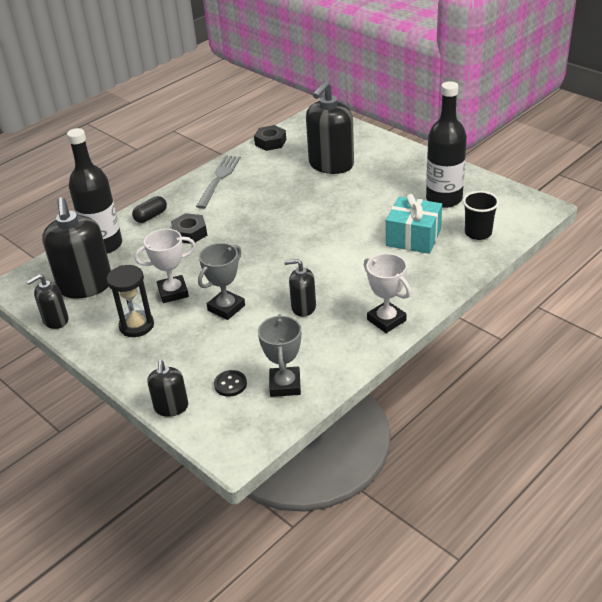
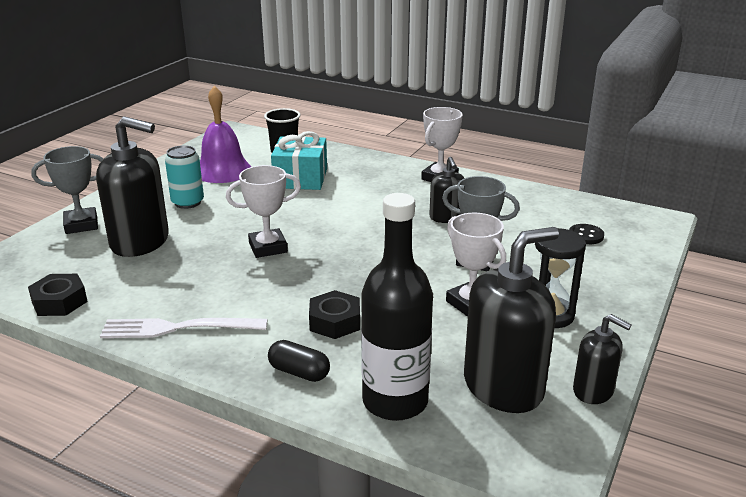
camera: 110 degrees left, 10 degrees down
black soap dispenser [147,360,188,417] -> none
grey fork [196,155,241,209] -> white fork [100,318,268,338]
grey trophy [258,314,301,397] -> grey trophy moved to [31,146,103,234]
black bottle [426,81,467,208] -> purple bell [200,86,251,183]
none -> turquoise can [165,145,204,209]
none -> white trophy [226,165,301,258]

